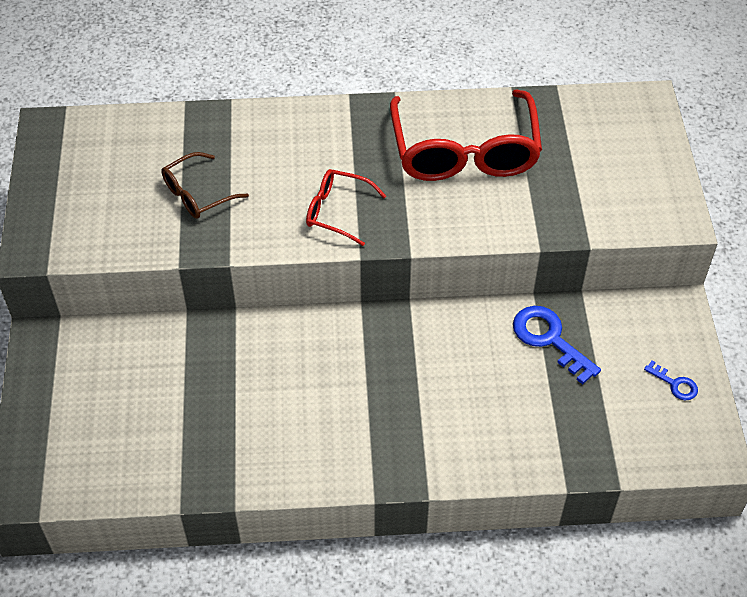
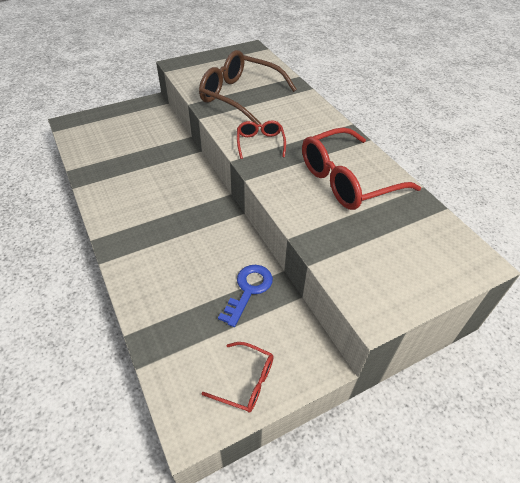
camera: 65 degrees right, 5 degrees down
brown glasses [161,152,249,219] -> brown glasses [199,50,297,125], size x1.98
blue key [644,360,698,400] -> red glasses [202,342,274,413]

